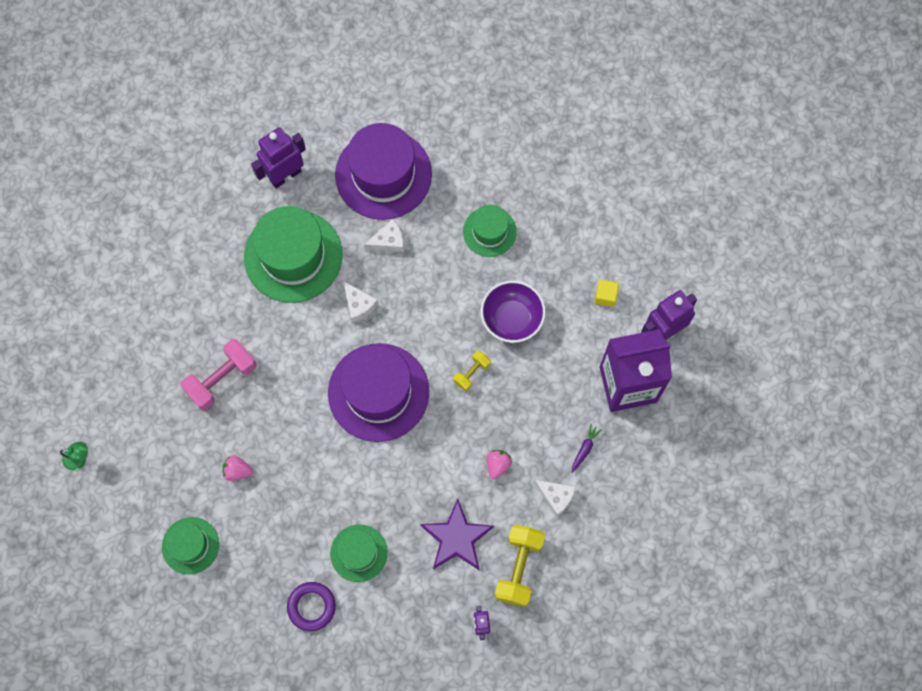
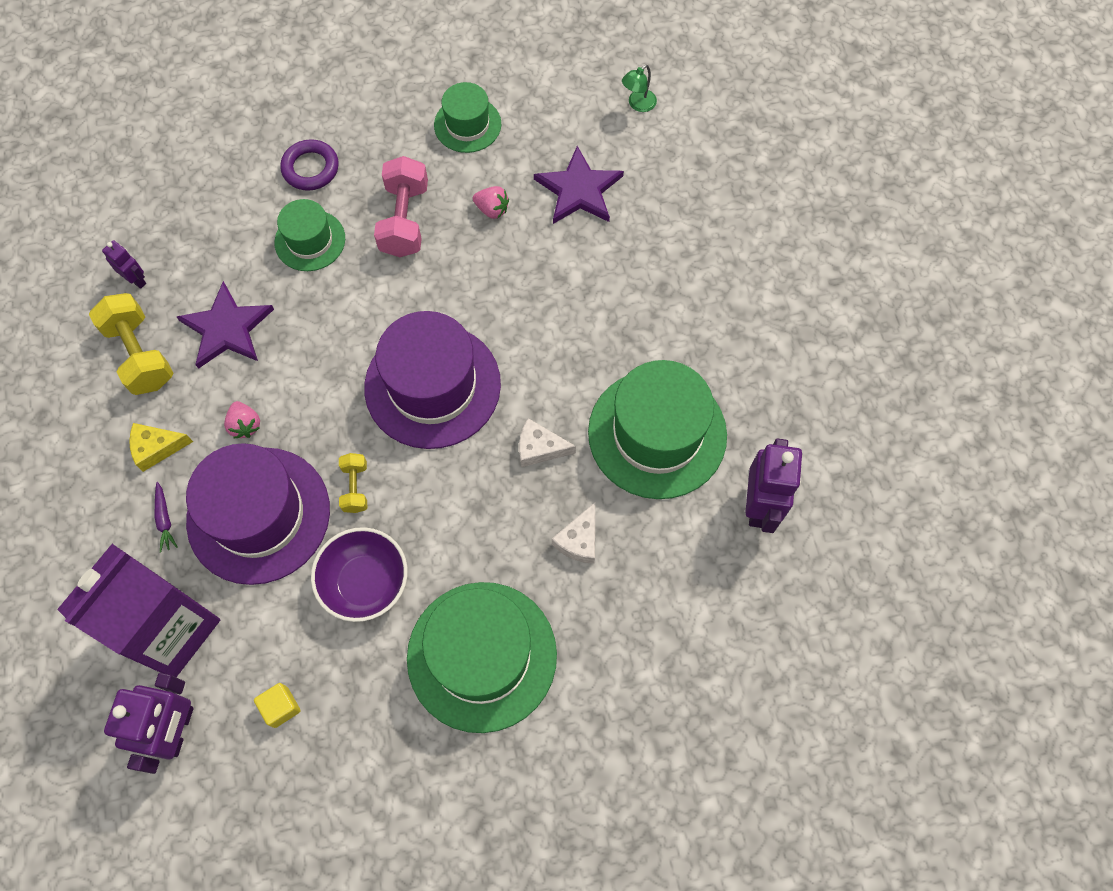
camera: 135 degrees right, 5 degrees down
pink dumbbell [181,339,257,410] -> pink dumbbell moved to [374,156,428,257]
pink strawberry [222,455,253,481] -> pink strawberry turned 60 degrees clockwise [473,186,509,219]
purple hat [335,123,432,220] -> purple hat moved to [186,443,330,585]
green hat [463,205,517,257] -> green hat [407,582,557,733], size x1.83
white cheese [534,480,576,517] -> yellow cheese [129,423,193,472]
none -> purple star [534,146,624,224]

